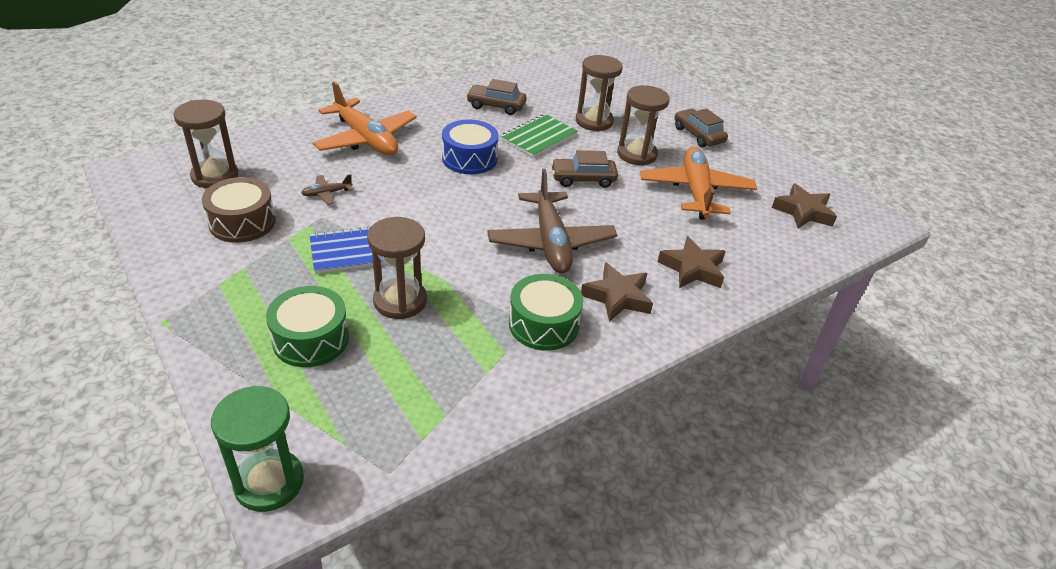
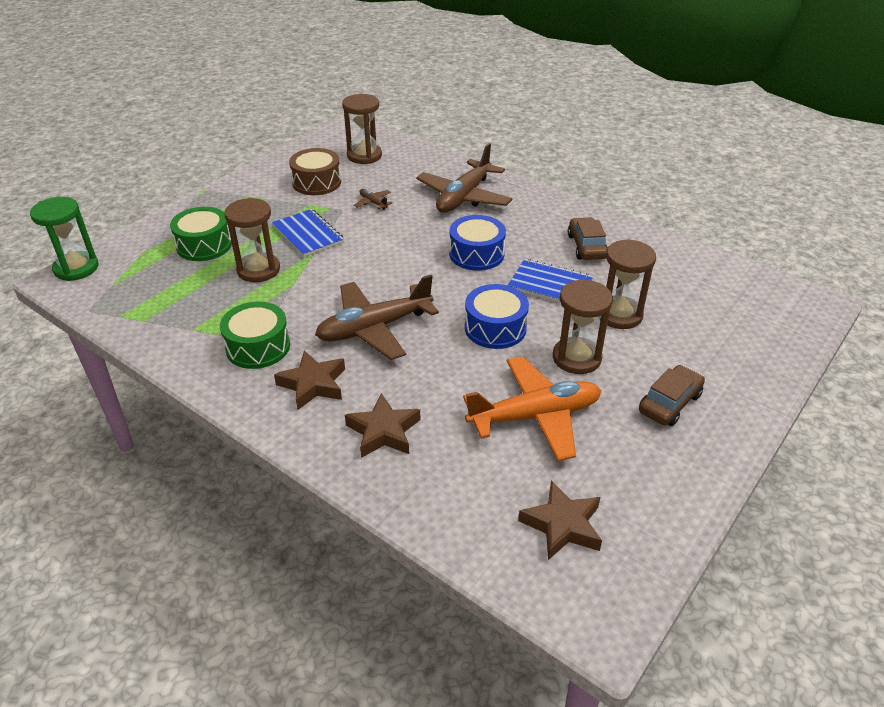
camera: 75 degrees right, 0 degrees up
orange plane [313,81,417,155] -> brown plane [416,143,513,213]
green notebook [501,114,578,158] -> blue notebook [508,259,593,303]
brown car [551,150,618,188] -> blue drum [465,284,529,349]

